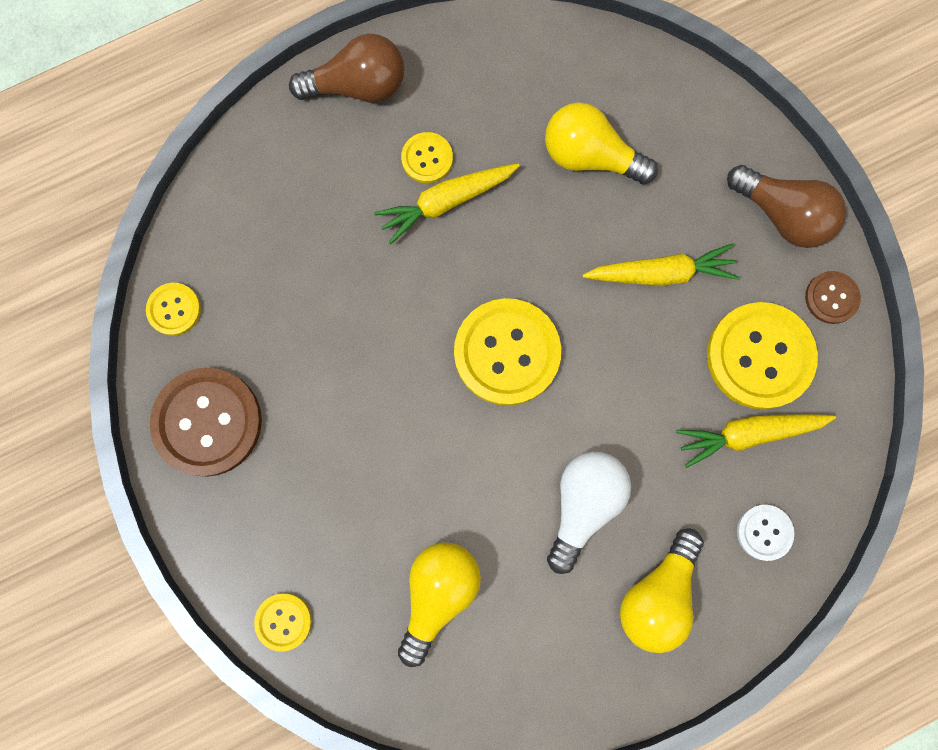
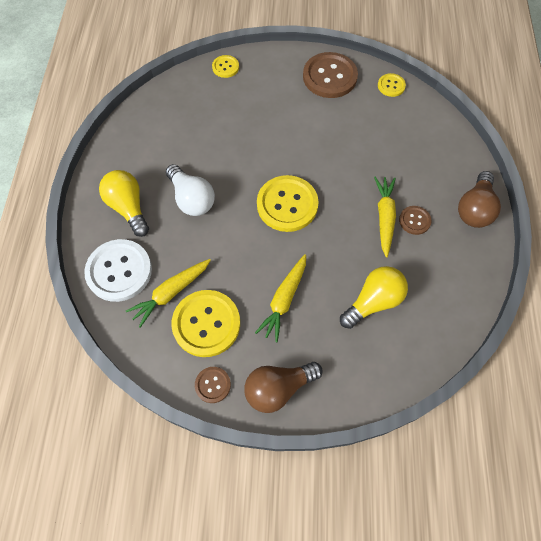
camera: 120 degrees right, 15 degrees down
yellow light bulb [398,542,481,667] -> none
yellow button [401,132,453,183] -> brown button [399,206,432,235]
yellow carrot [676,414,836,468] -> yellow carrot turned 150 degrees counterclockwise [126,259,211,328]
white button [737,505,794,561] -> white button [84,239,152,302], size x1.99

